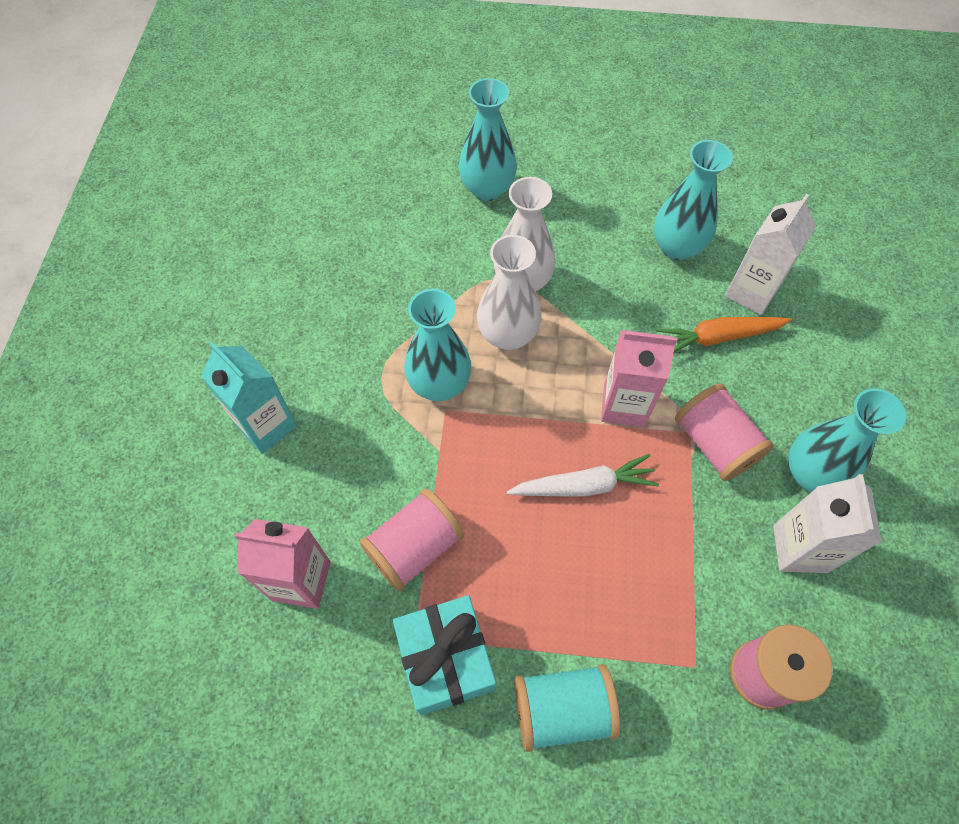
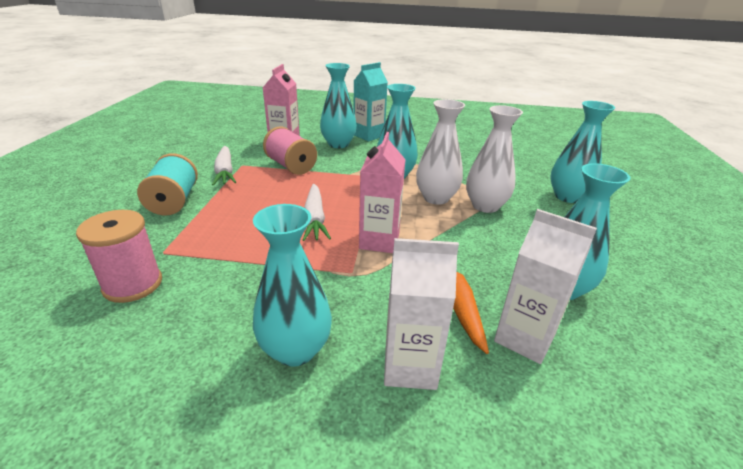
camera: 90 degrees right, 30 degrees down
turquoise gift [393,595,496,715] -> white carrot [212,146,236,185]
pink spool [675,384,774,481] -> none
white carton [773,474,882,573] -> white carton moved to [384,238,459,390]
none -> turquoise vase [320,63,357,148]

